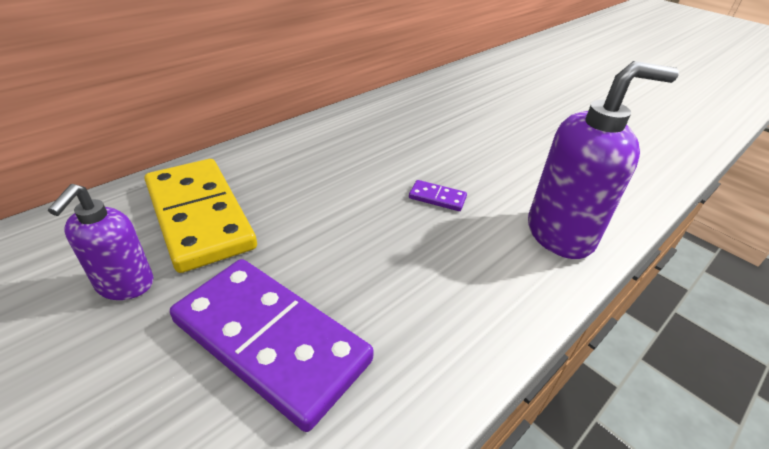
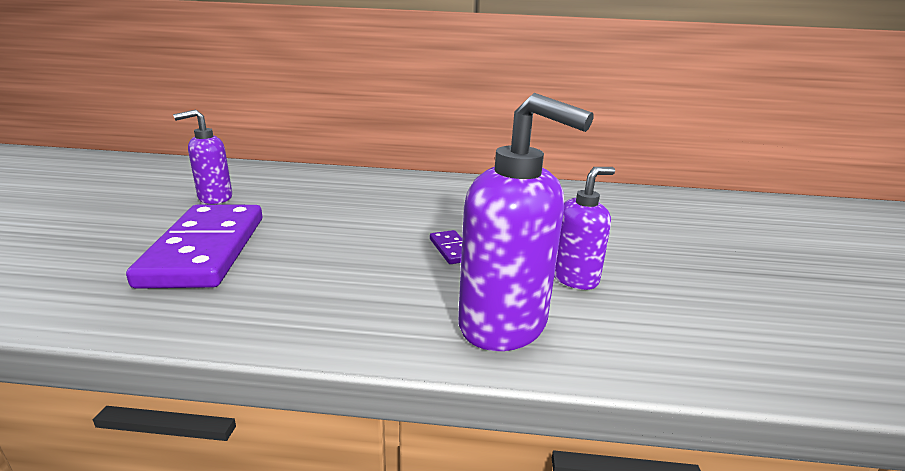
camera: 50 degrees right, 15 degrees down
yellow domino [145,159,257,273] -> none
none -> purple soap dispenser [554,167,615,290]

